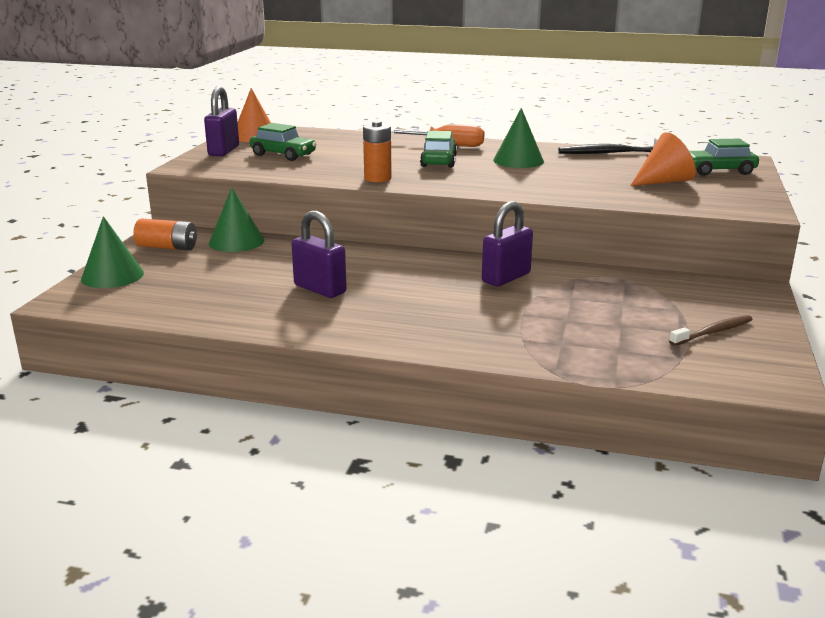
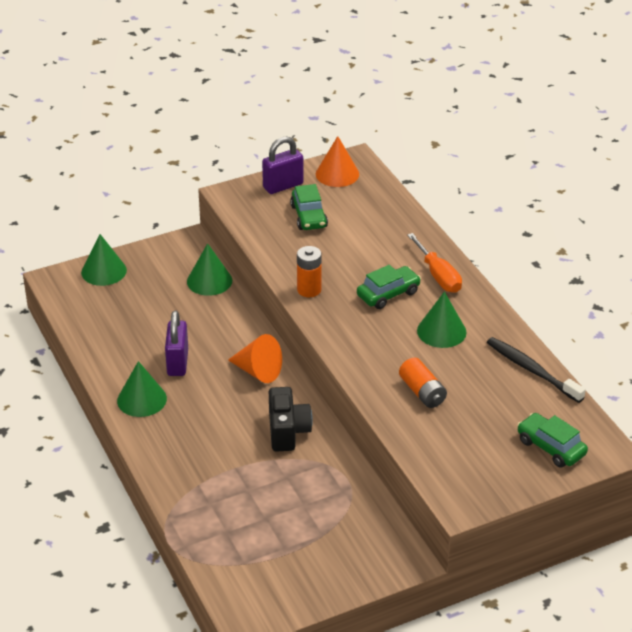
camera: 50 degrees right, 15 degrees up
orange battery [133,219,197,250] -> orange battery moved to [399,358,447,408]
purple padlock [482,201,533,287] -> black camera [269,387,313,452]
orange cone [630,132,696,186] -> orange cone moved to [228,334,282,383]
brown toothbrush [669,315,753,346] -> none
none -> green cone [117,361,167,417]

